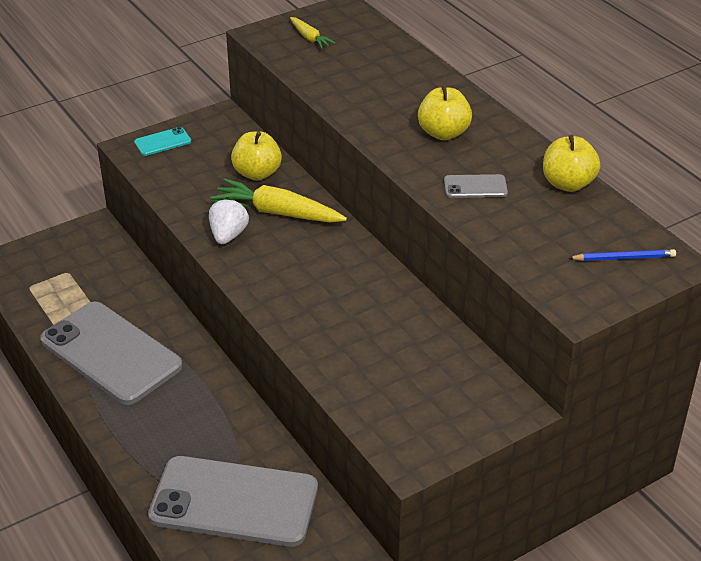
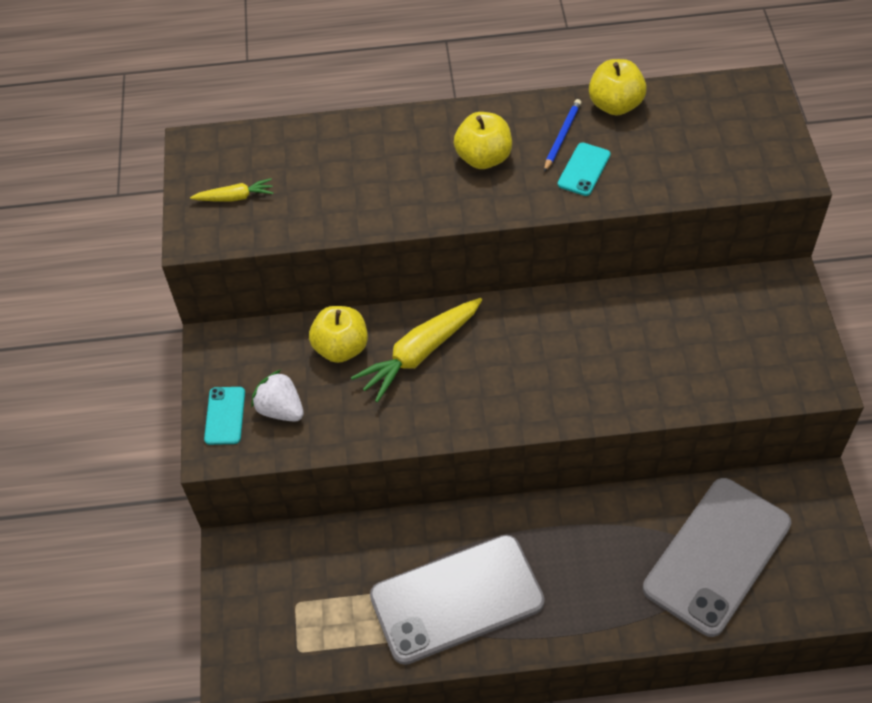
camera: 60 degrees left, 15 degrees up
white strawberry [209,197,250,244] -> white strawberry moved to [251,370,304,422]
grey phone [444,174,508,198] -> turquoise phone [558,143,611,196]
blue pencil [569,249,676,261] -> blue pencil moved to [544,99,581,172]

